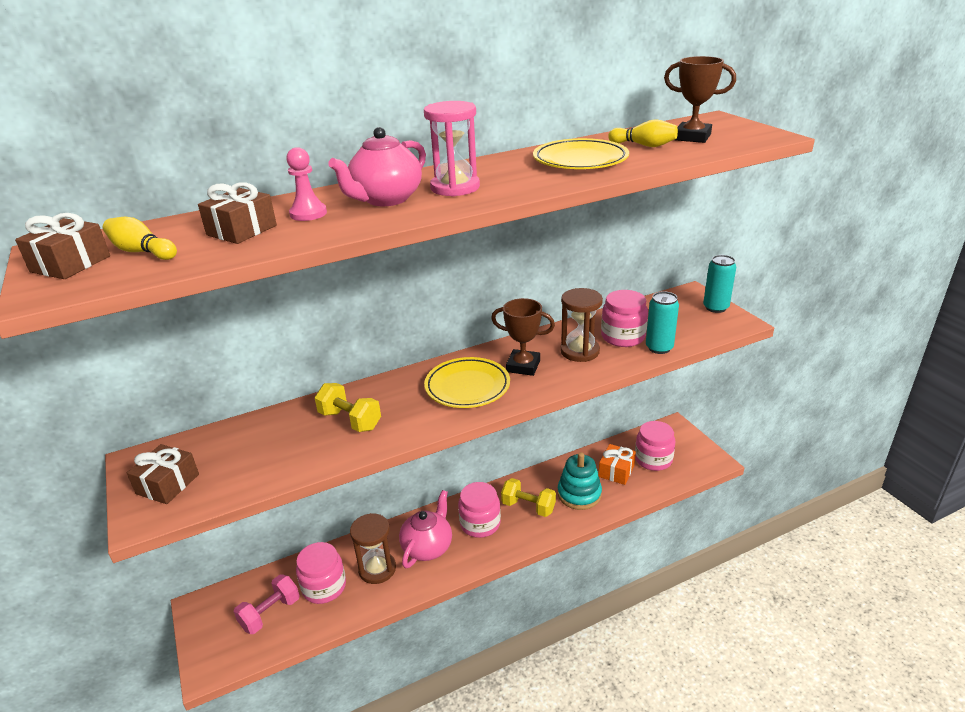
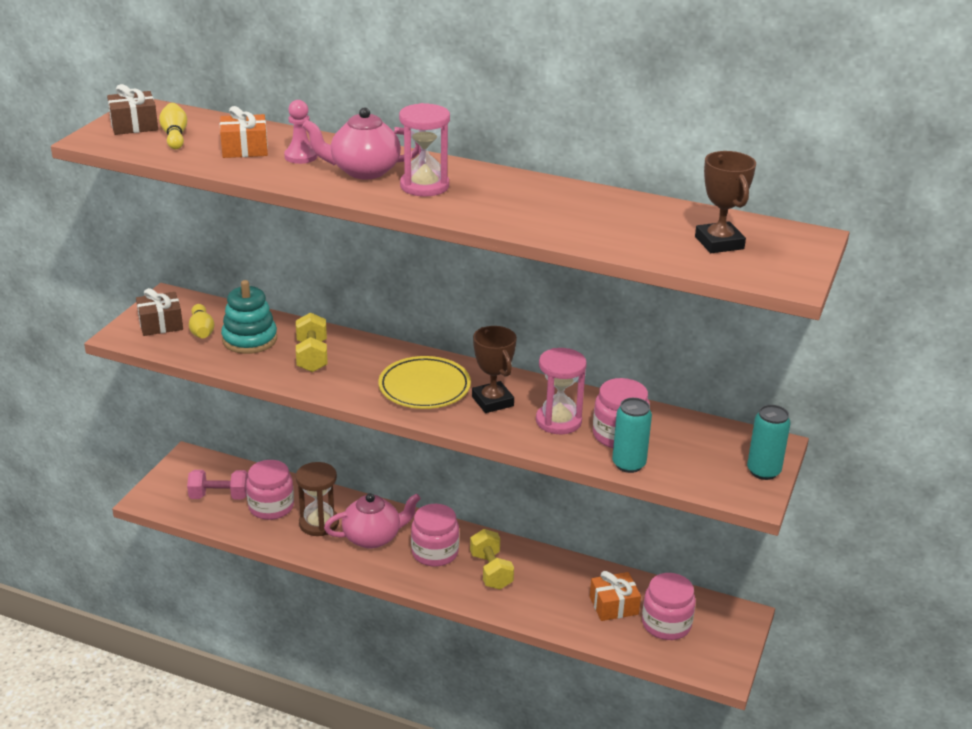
camera: 45 degrees right, 0 degrees up
brown gift [198,182,277,244] -> orange gift [220,106,268,158]
yellow plate [533,138,629,169] -> none
turquoise stacking toy [558,452,602,510] -> turquoise stacking toy moved to [221,280,277,354]
brown hourglass [560,288,603,362] -> pink hourglass [536,348,587,434]
yellow bowling pin [608,119,678,147] -> yellow bowling pin moved to [189,304,214,338]

